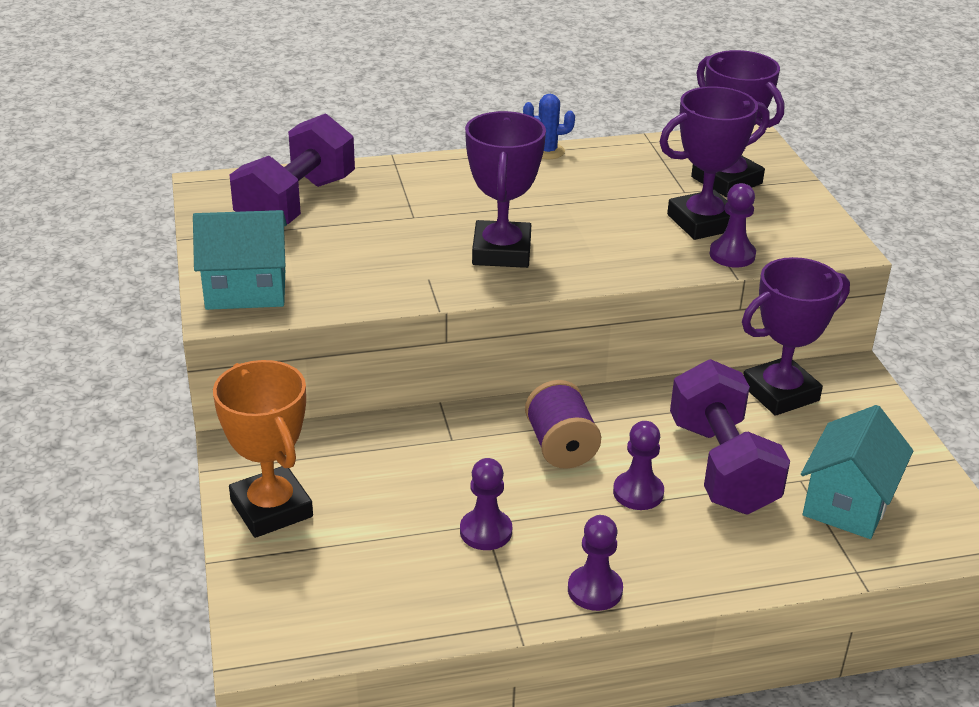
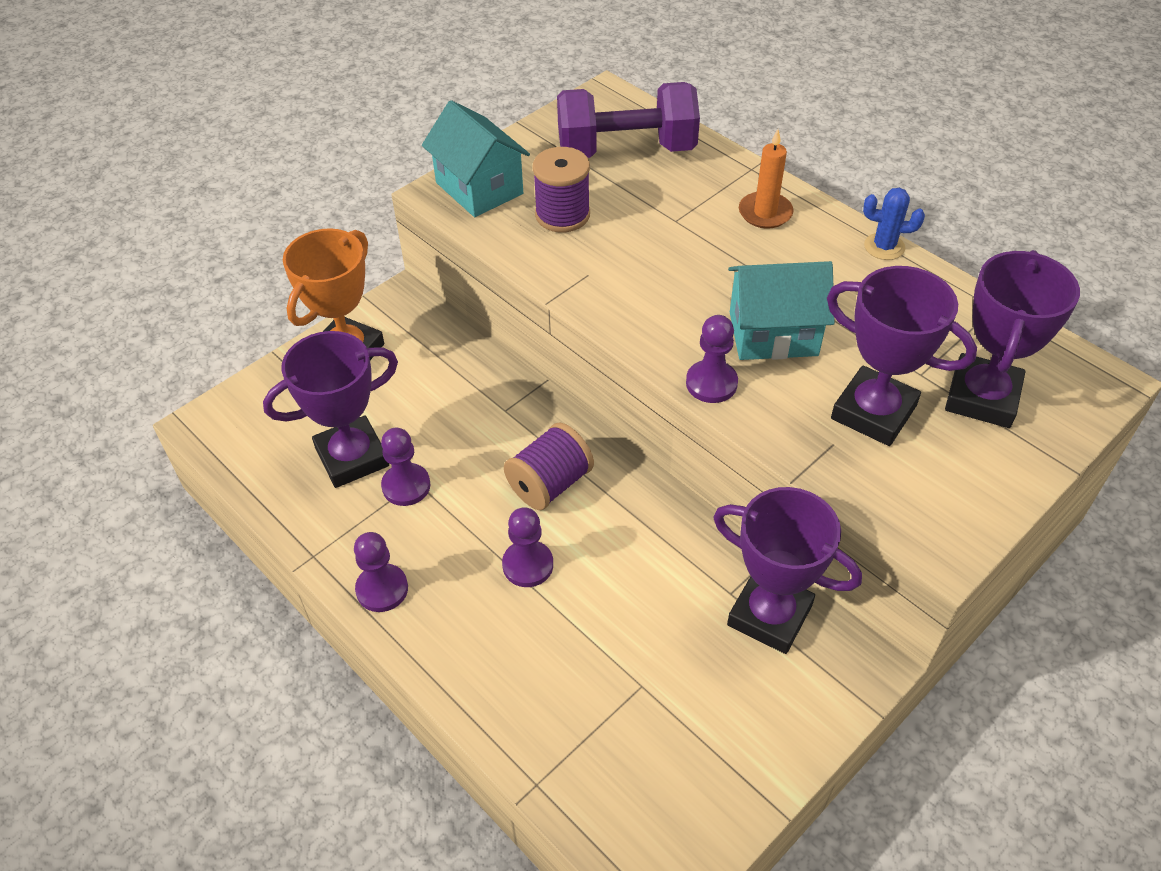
camera: 60 degrees right, 15 degrees up
purple trophy [465,111,546,268] -> purple trophy moved to [263,331,398,488]
blue cactus [523,94,575,159] -> blue cactus turned 45 degrees counterclockwise [863,188,925,260]
purple dumbbell [670,359,790,514] -> none
purple pawn [709,183,756,267] -> purple pawn moved to [686,315,738,403]
turquoise house [801,405,913,539] -> turquoise house moved to [728,261,835,360]
none -> purple spool [532,147,590,232]
none -> orange candle [739,129,794,229]

